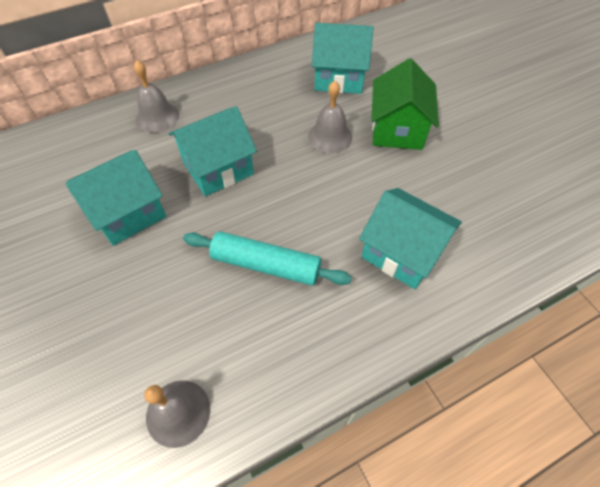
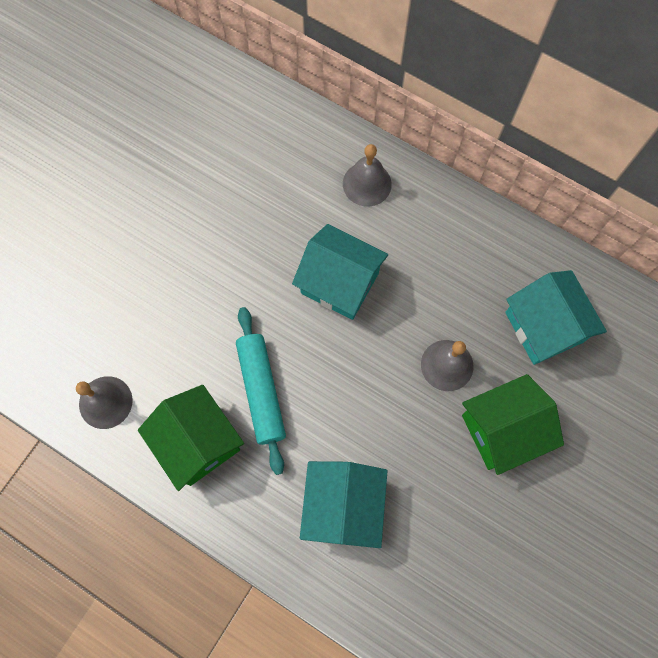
camera: 60 degrees right, 15 degrees up
turquoise house [65,150,167,246] -> none
none -> green house [138,385,244,491]

